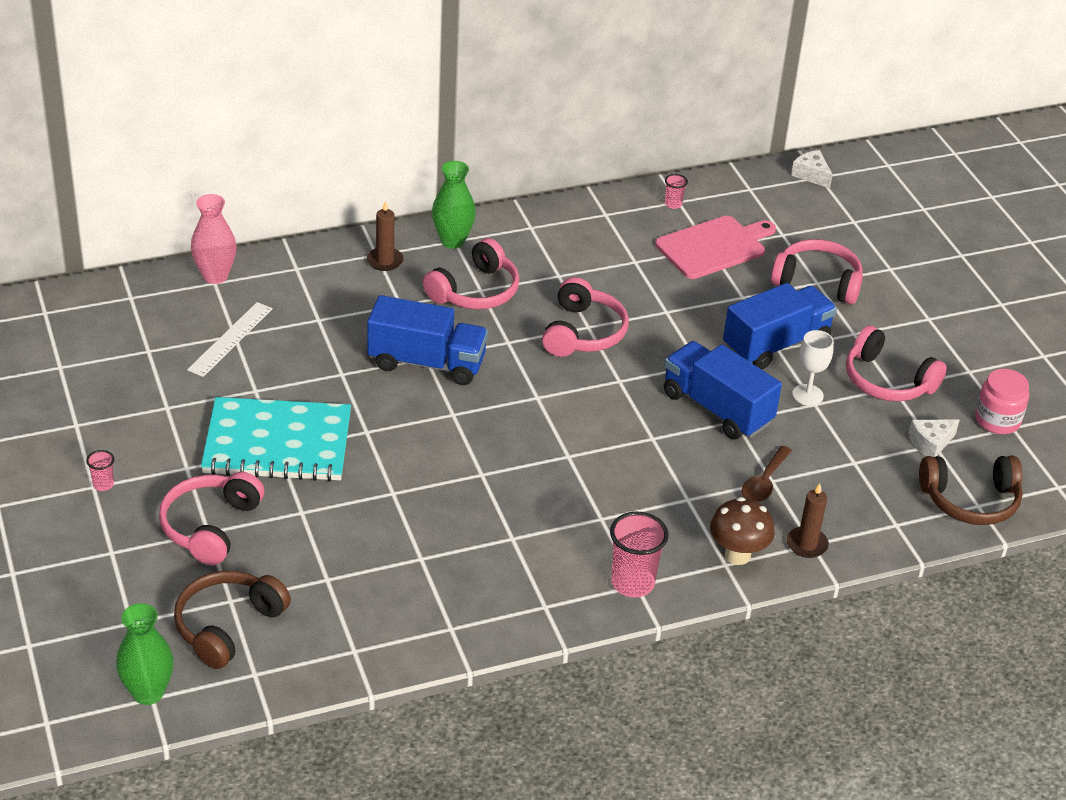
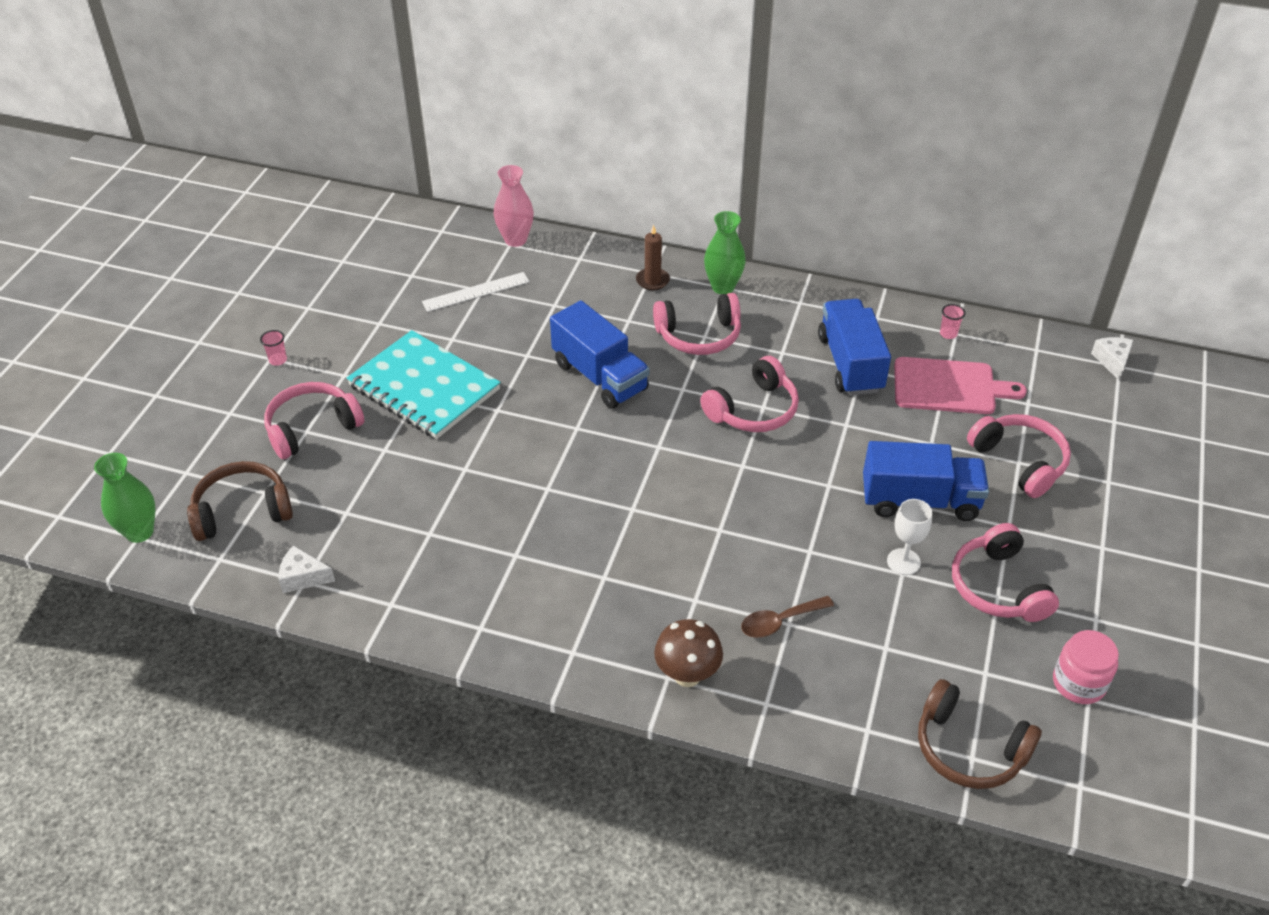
camera: 40 degrees right, 5 degrees up
pink cup [610,512,669,597] -> none
blue truck [664,341,782,440] -> blue truck moved to [818,299,891,395]
brown candle [787,483,829,558] -> none
white cheese [908,420,960,457] -> white cheese moved to [279,545,335,593]

